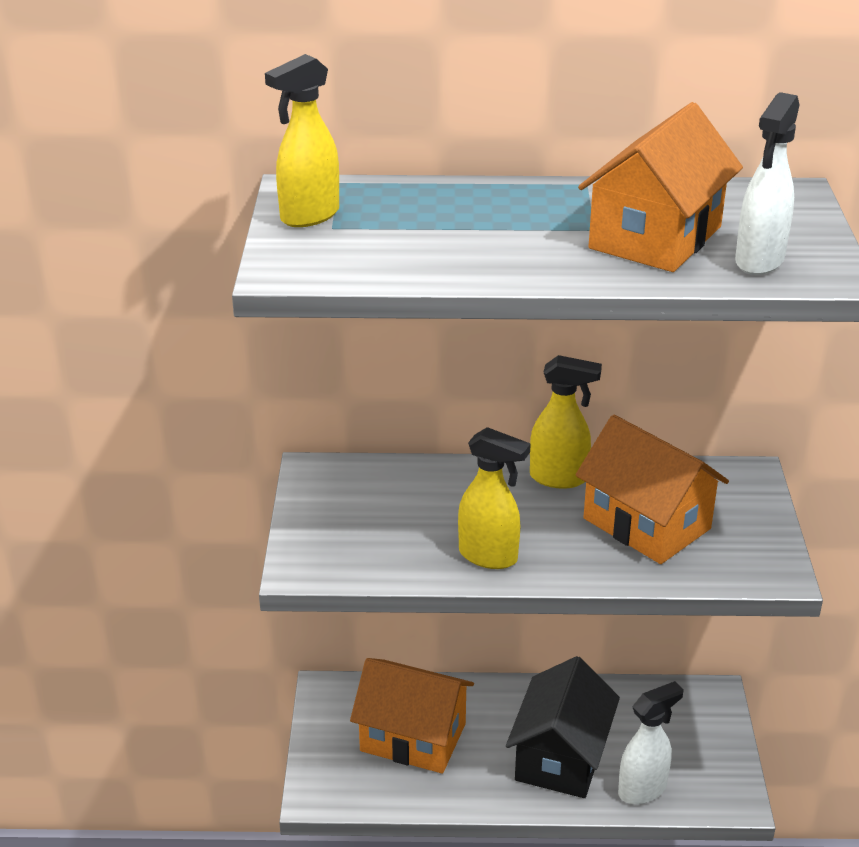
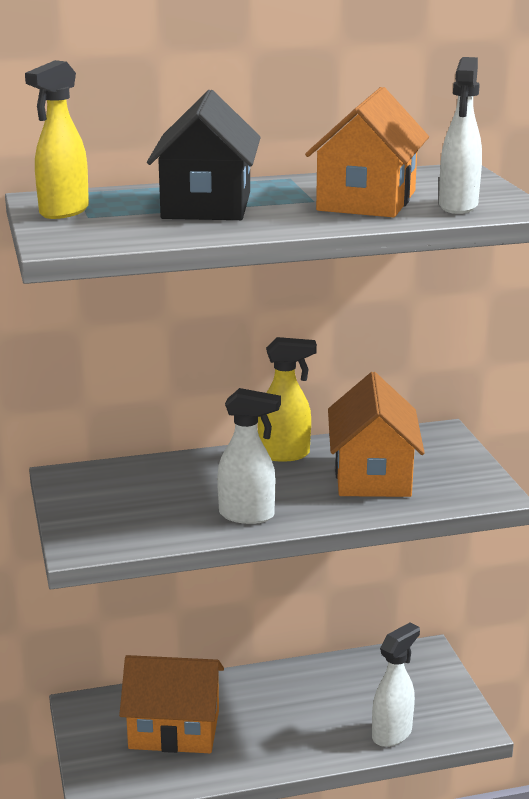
camera: 15 degrees left, 10 degrees down
yellow spray bottle [458,427,531,569] -> white spray bottle [217,388,281,524]
black house [506,656,620,798] -> black house moved to [147,90,261,220]
orange house [576,415,729,564] -> orange house turned 60 degrees clockwise [328,372,425,497]

